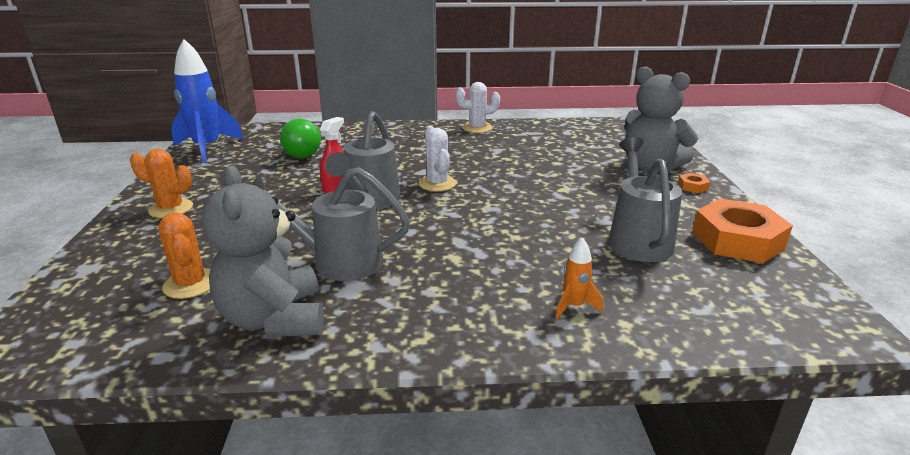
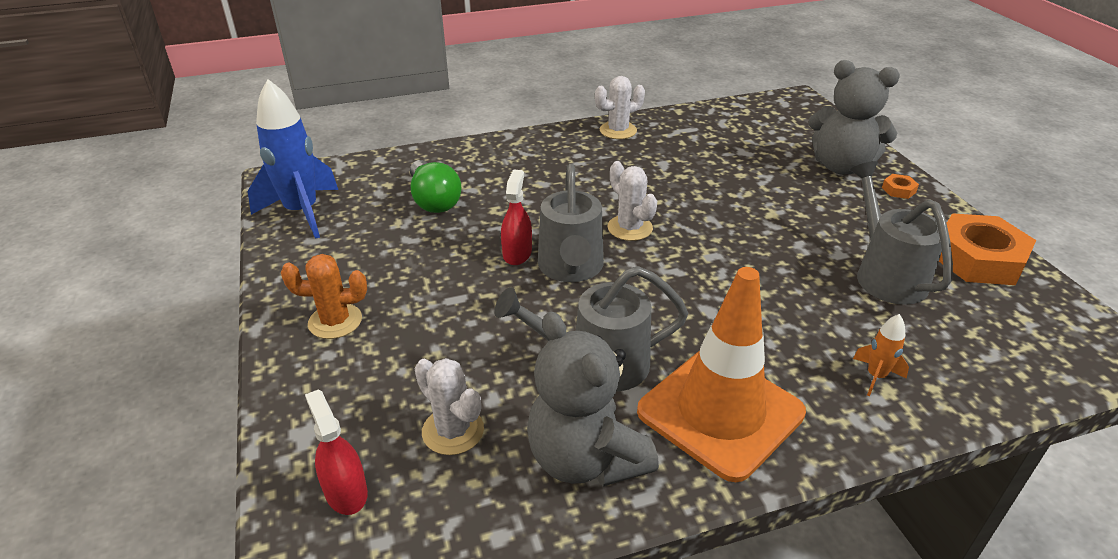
camera: 15 degrees left, 10 degrees up
orange cactus [158,213,210,299] -> white cactus [415,358,484,455]
none -> red spray bottle [305,389,368,515]
none -> orange traffic cone [637,267,806,482]

